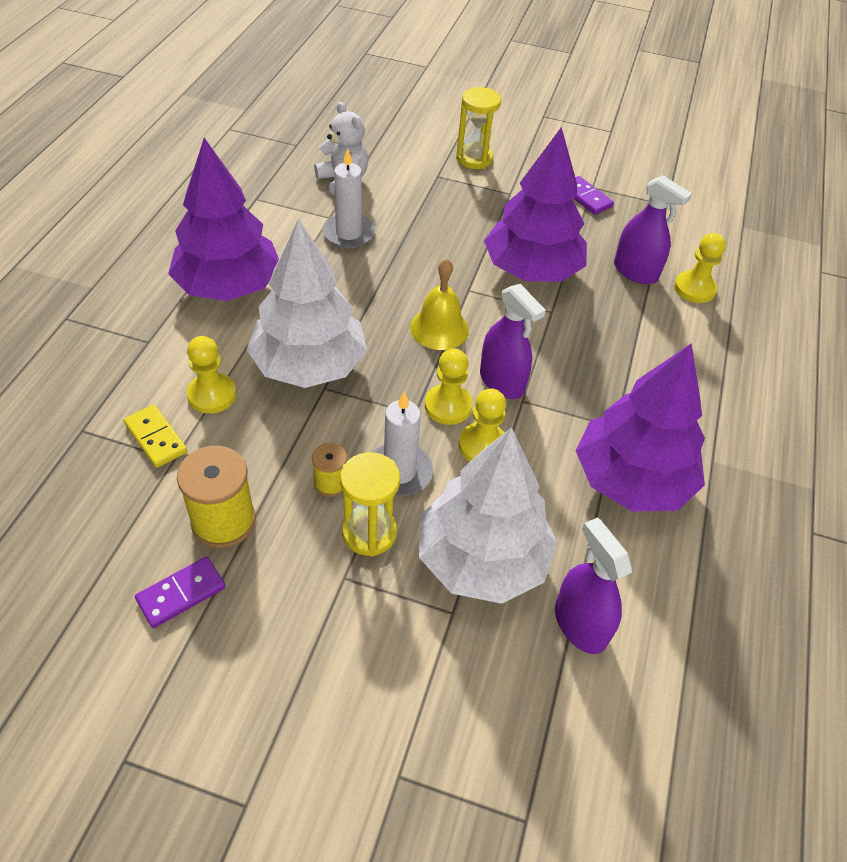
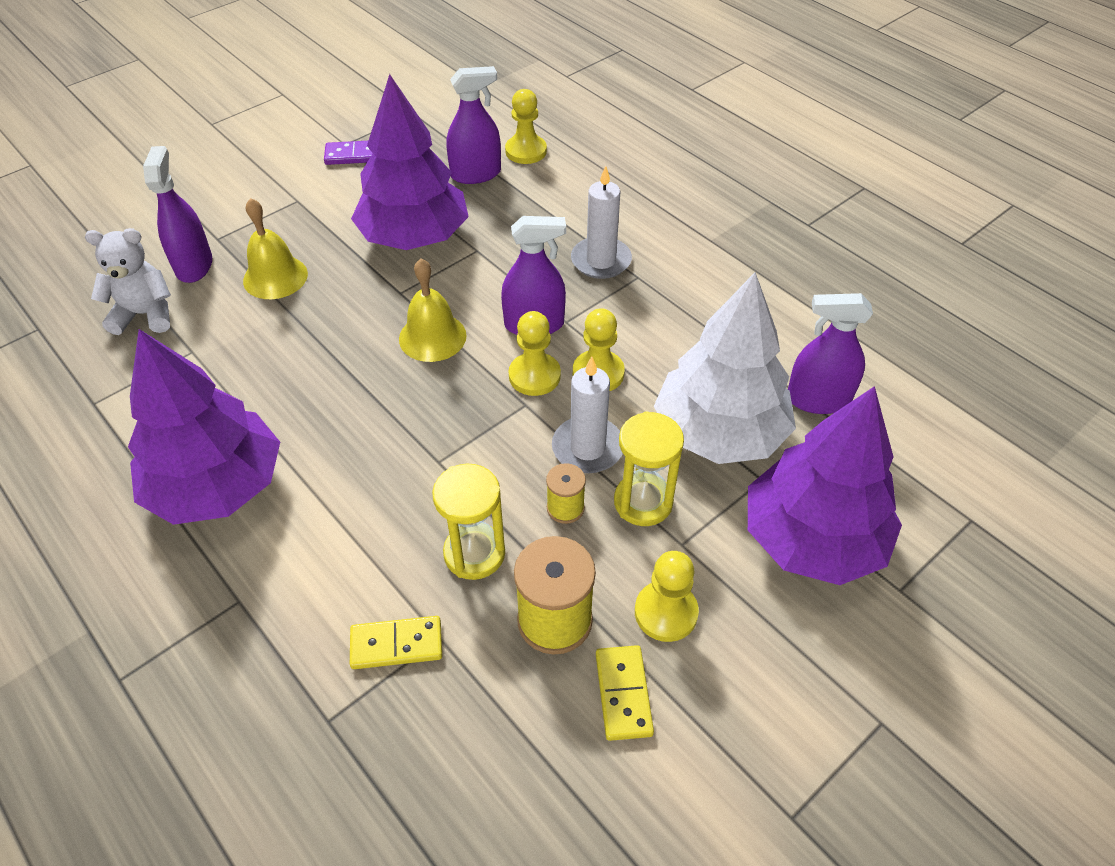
camera: 55 degrees left, 0 degrees up
purple domino [135,557,226,628] -> yellow domino [596,645,654,741]
yellow pawn [186,336,237,414] -> yellow pawn moved to [635,551,699,642]
white tree [246,218,367,388] -> none
white candle [322,148,375,248] -> white candle moved to [571,166,632,279]
yellow hourglass [456,87,501,169] -> yellow hourglass moved to [432,464,505,580]
purple tree [575,343,705,511] -> purple tree moved to [748,386,902,585]
none -> purple spray bottle [143,146,212,283]
none -> yellow bell [243,198,308,299]

